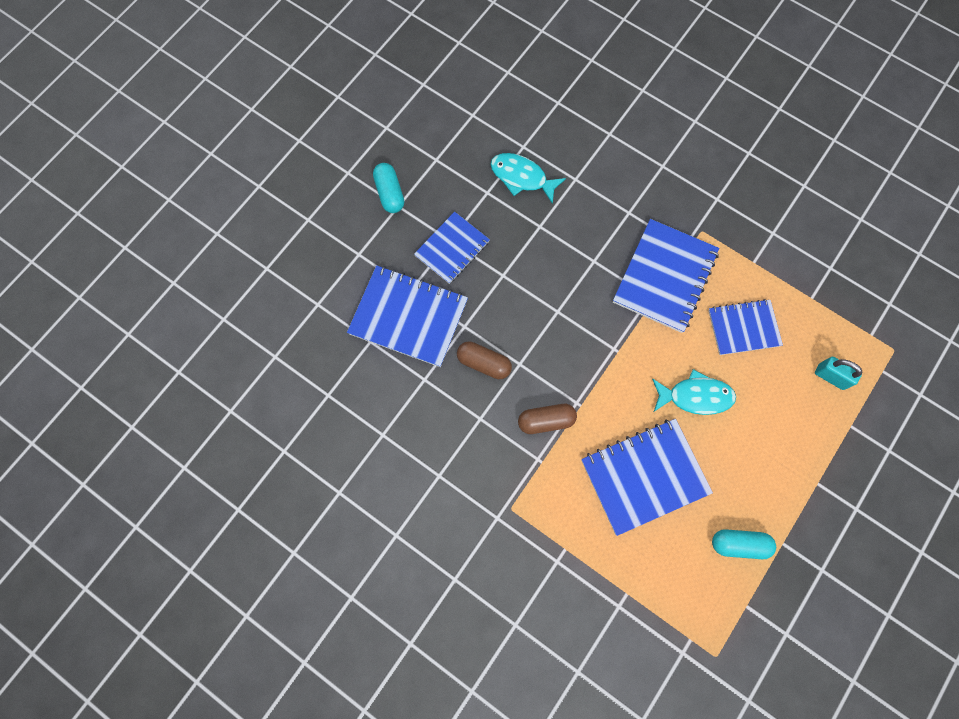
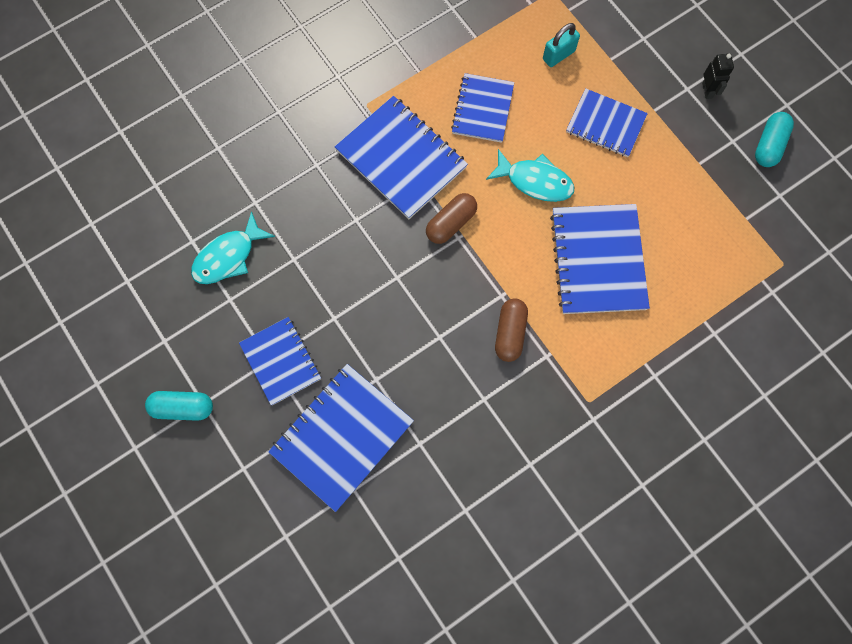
camera: 70 degrees left, 0 degrees up
brown capsule [457,341,512,379] -> brown capsule moved to [426,193,477,244]
turquoise fish [652,369,736,415] -> turquoise fish turned 90 degrees clockwise [486,149,574,202]
turquoise capsule [712,529,776,559] -> turquoise capsule moved to [755,112,794,167]
none -> blue notebook [566,88,648,157]
none -> black robot [702,54,734,99]

